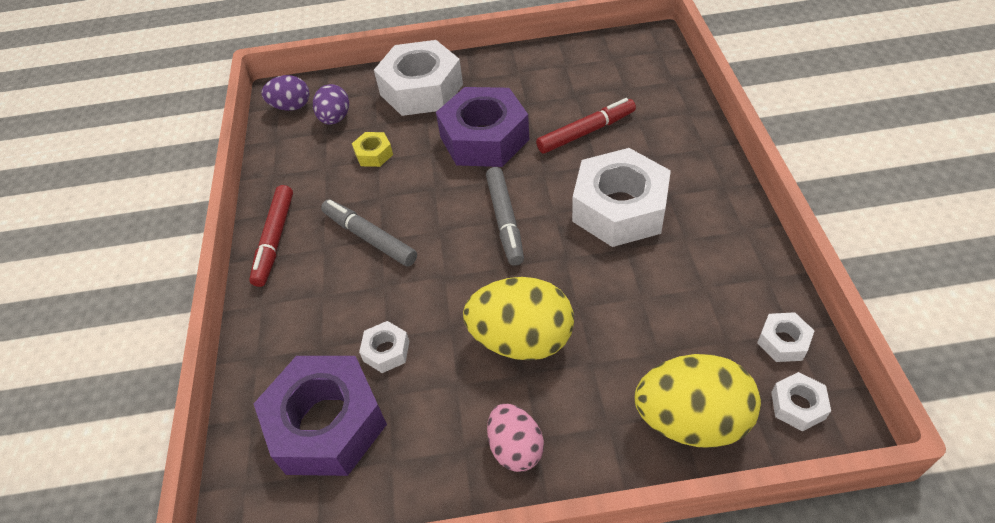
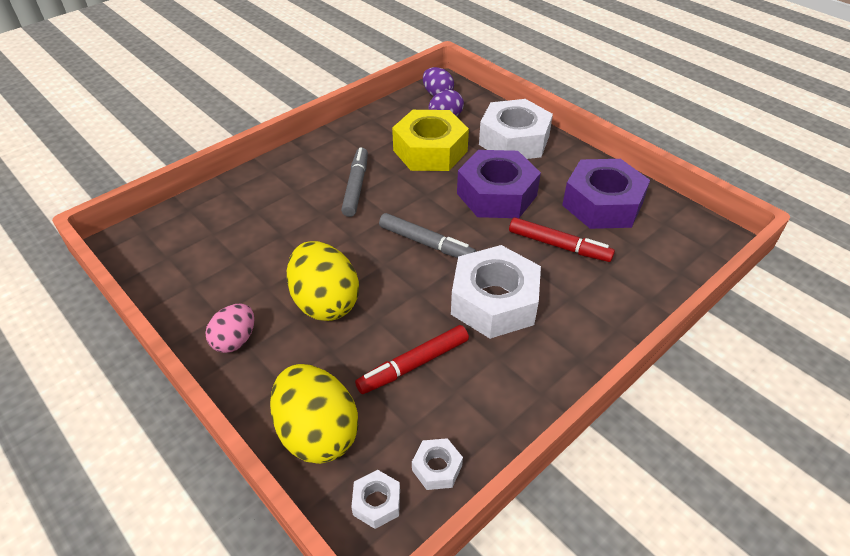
camera: 50 degrees right, 5 degrees down
red marker [249,185,293,287] -> red marker moved to [355,325,469,394]
purple nut [254,356,387,476] -> purple nut moved to [562,159,650,229]
yellow nut [352,132,393,167] -> yellow nut [392,110,469,171], size x2.30
white nut [359,321,409,373] -> none
grey marker [486,167,524,266] -> grey marker turned 105 degrees counterclockwise [379,213,476,258]

